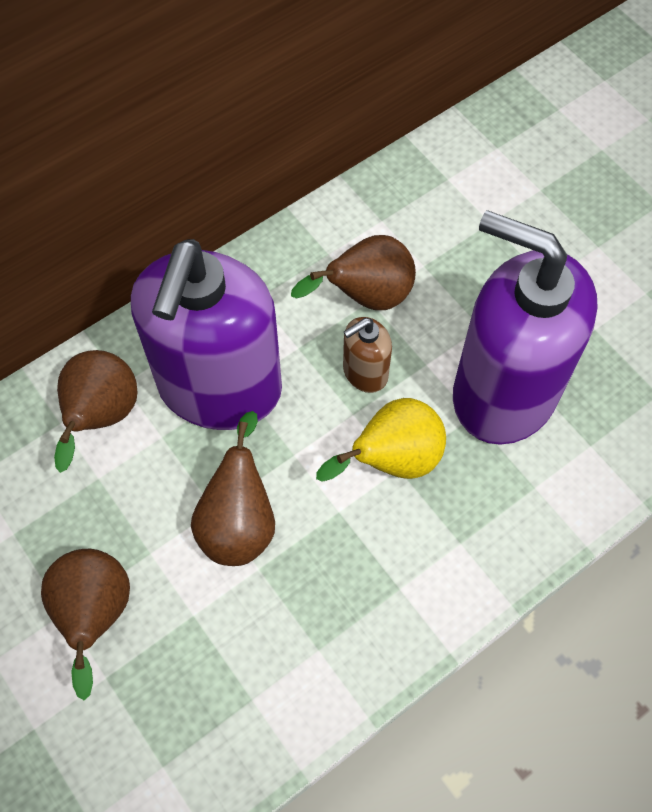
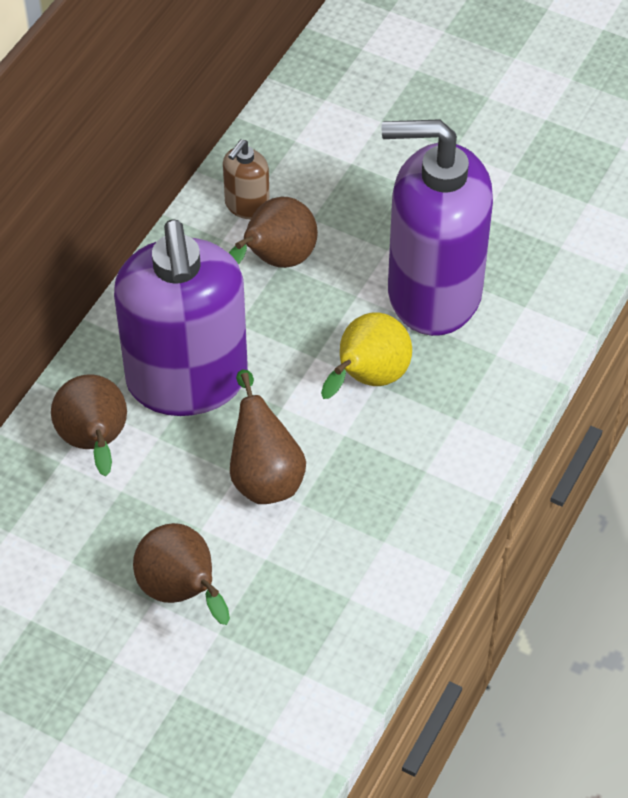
camera: 25 degrees left, 10 degrees down
brown soap dispenser [343,317,392,393] -> brown soap dispenser moved to [223,139,270,219]

